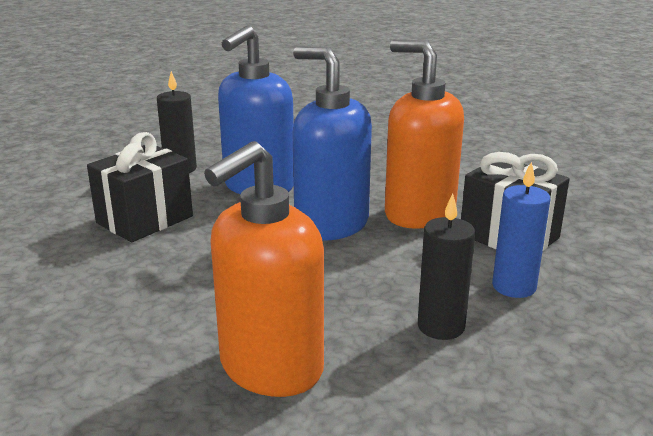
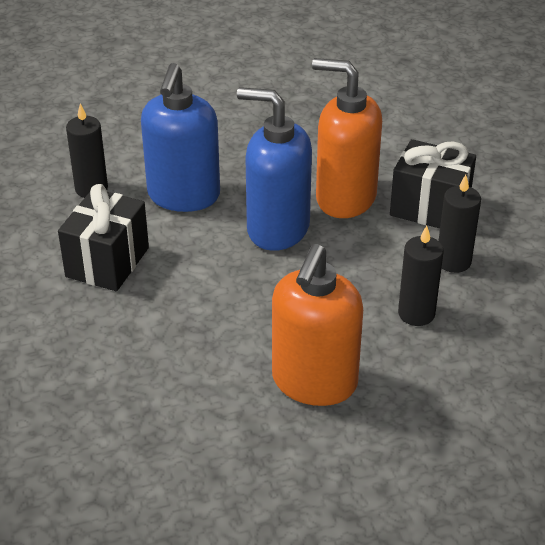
camera: 20 degrees left, 15 degrees up
blue candle [492,162,550,298] -> black candle [439,175,481,273]

